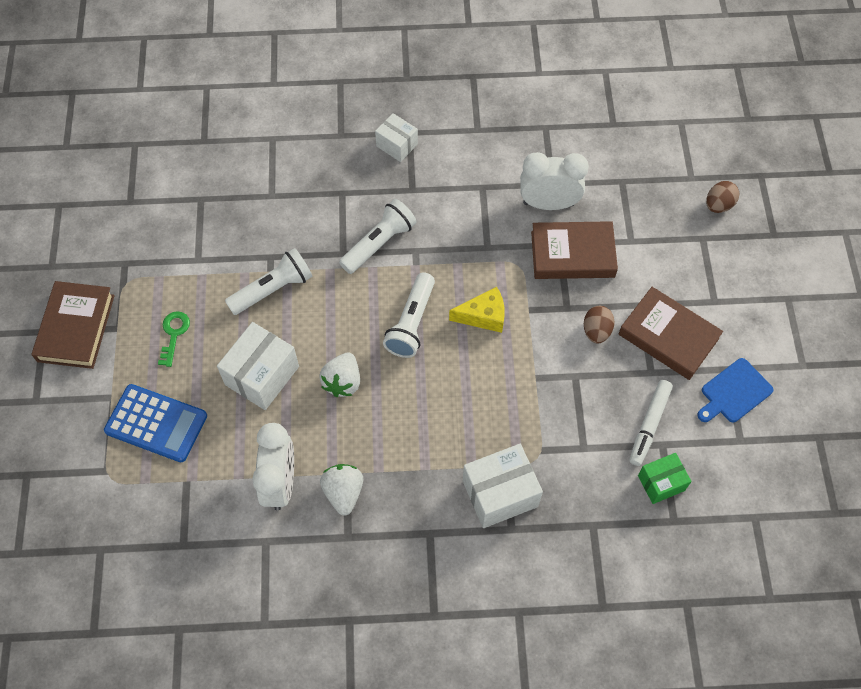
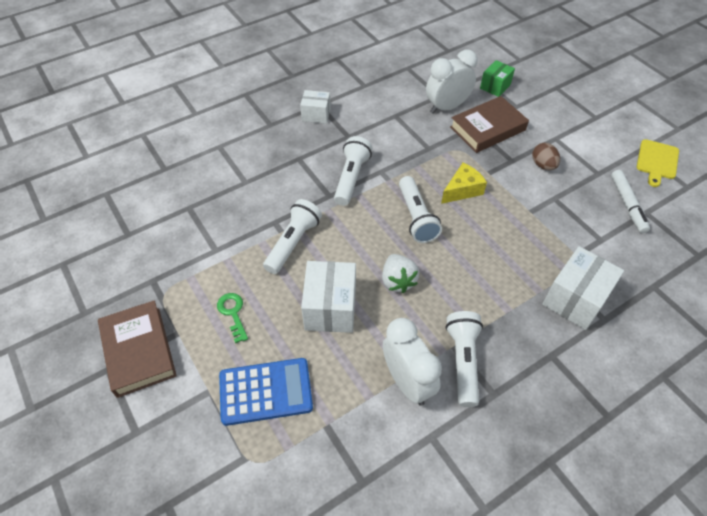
camera: 30 degrees left, 10 degrees down
white strawberry [320,464,363,516] -> white flashlight [445,311,483,407]
brown book [619,287,723,380] -> none
green box [638,453,692,504] -> green box moved to [480,60,515,97]
blue cutting board [697,358,774,422] -> yellow cutting board [637,139,679,187]
brown egg [706,181,739,213] -> none

